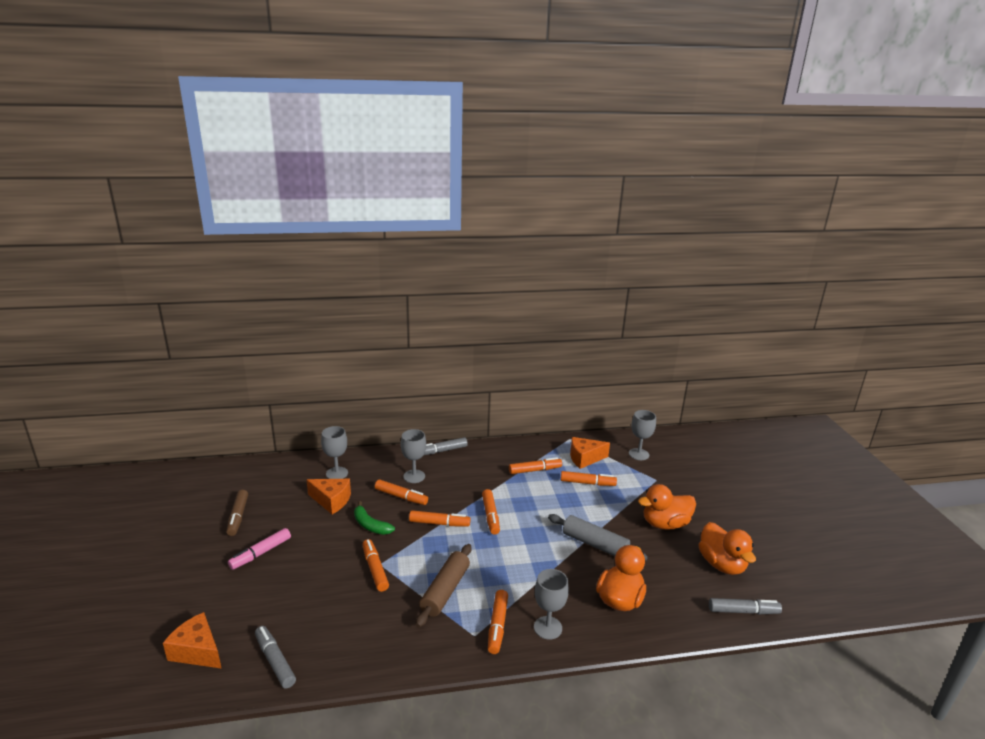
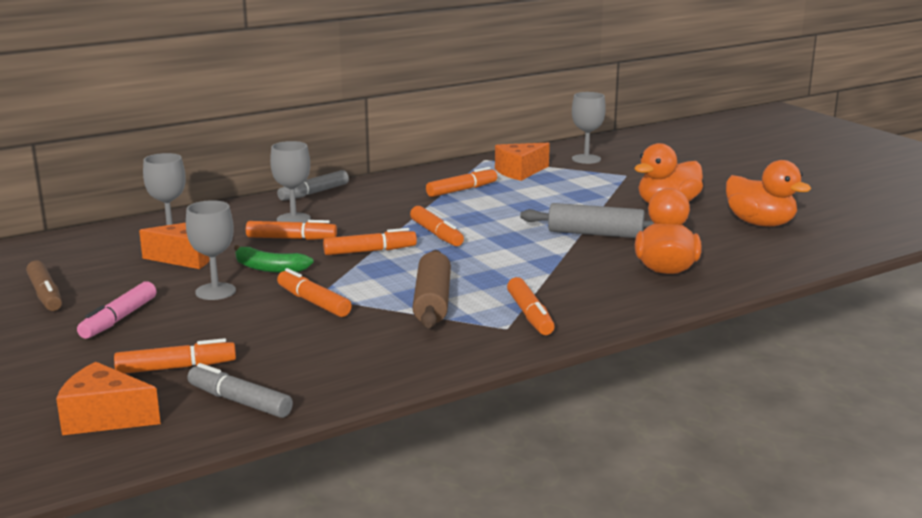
camera: 20 degrees left, 5 degrees down
grey goblet [534,569,569,640] -> grey goblet moved to [186,200,236,300]
orange marker [561,471,617,486] -> orange marker moved to [114,338,236,374]
grey marker [709,598,782,615] -> none

